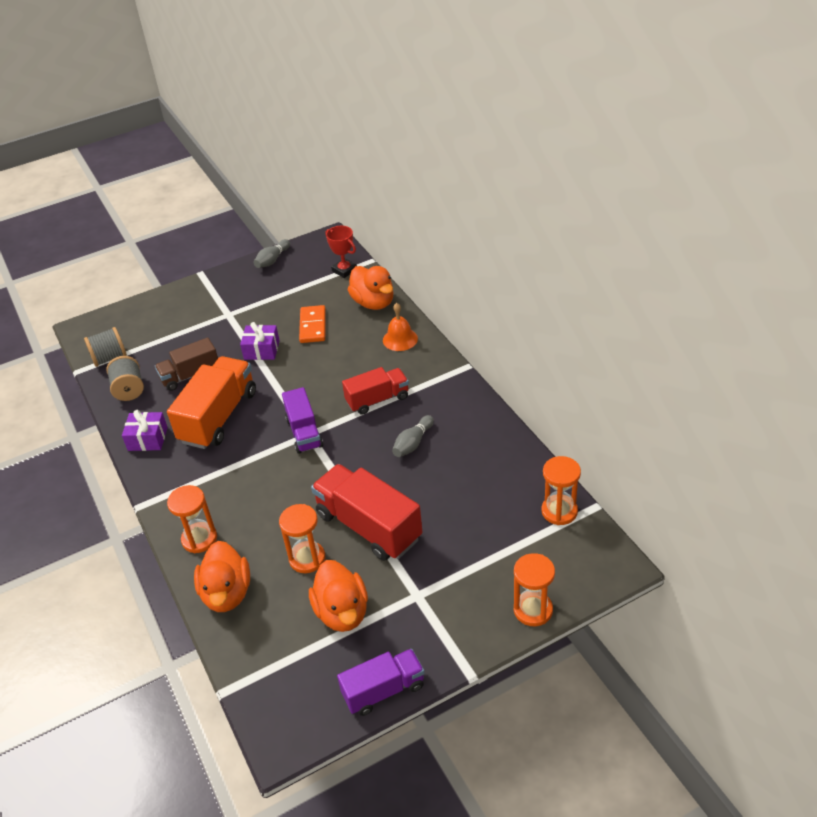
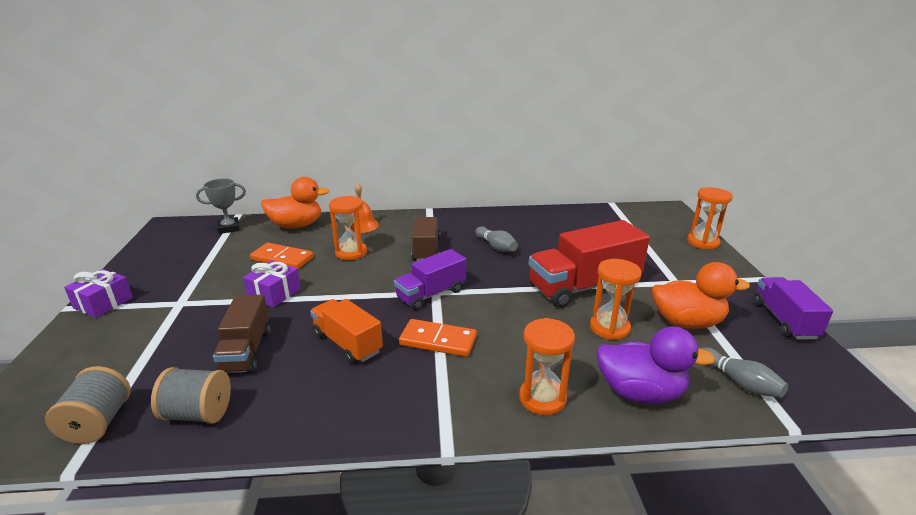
camera: 70 degrees left, 15 degrees down
purple gift [122,410,168,451] -> purple gift moved to [64,269,133,318]
orange truck [167,356,256,449] -> orange truck [310,299,383,364], size x0.62
orange duck [194,541,250,612] -> purple duck [596,326,715,404]
grey bowling pin [254,239,290,268] -> grey bowling pin moved to [700,347,788,398]
purple truck [282,387,323,454] -> purple truck turned 135 degrees clockwise [394,249,466,310]
red trophy [326,226,357,278] -> grey trophy [196,179,246,234]
red truck [342,367,409,415] -> brown truck [412,217,440,261]
orange hourglass [542,456,581,525] -> orange hourglass moved to [329,196,367,260]
none -> orange domino [399,319,477,357]

